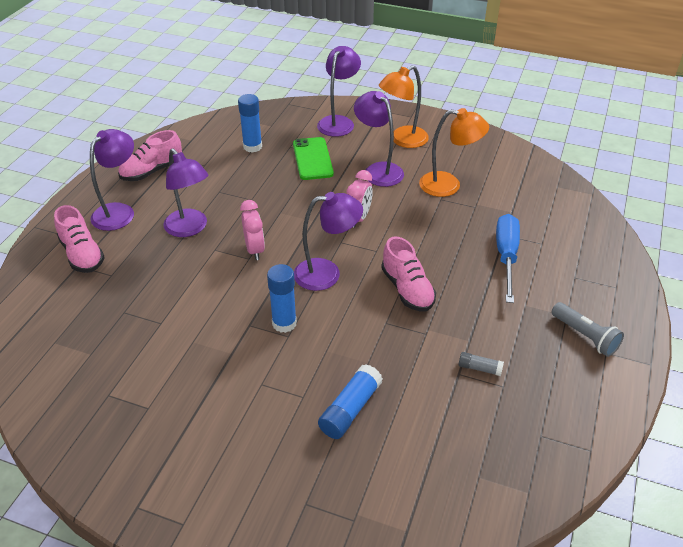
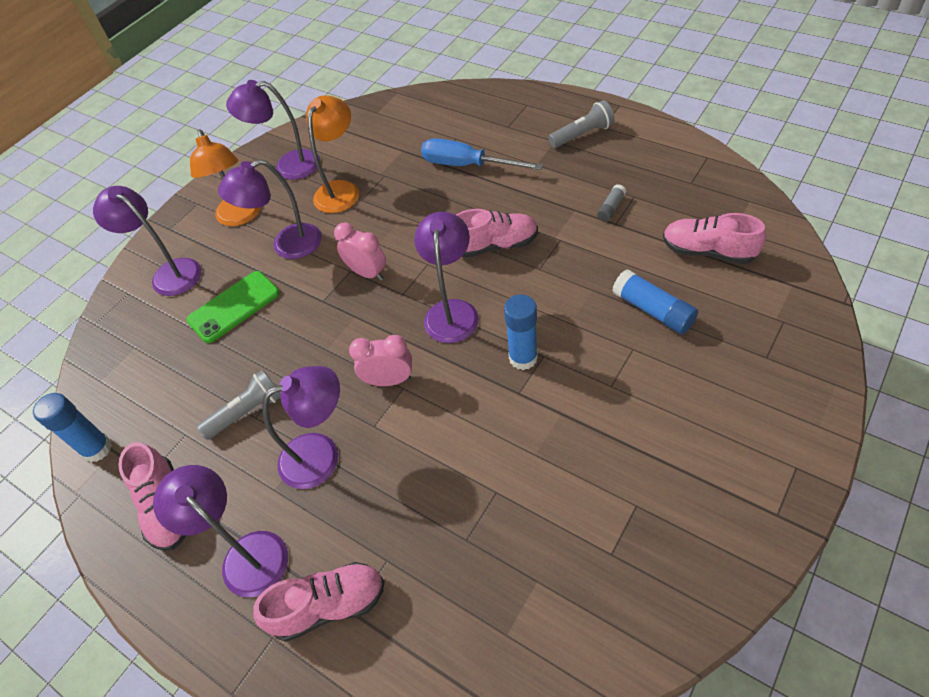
camera: 70 degrees left, 10 degrees up
blue glue stick [238,94,262,153] -> blue glue stick moved to [33,393,112,462]
green phone [293,137,334,180] -> green phone turned 45 degrees counterclockwise [187,271,280,343]
none -> grey flashlight [197,370,281,440]
none -> purple lamp [226,80,320,180]
none -> pink shoe [663,213,766,264]

